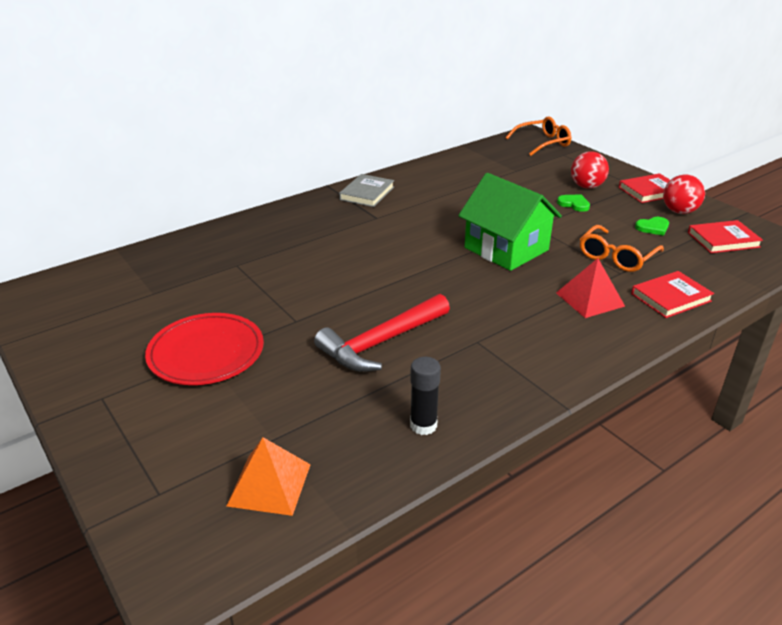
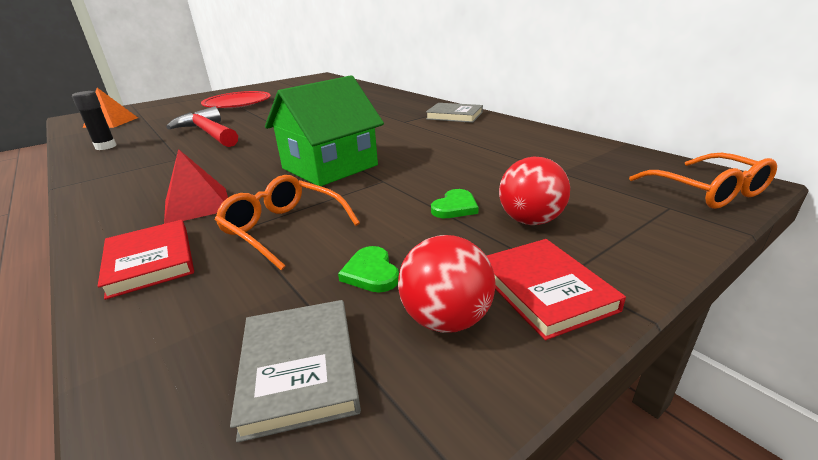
camera: 90 degrees right, 5 degrees down
red book [688,220,763,253] -> grey book [230,300,361,443]

